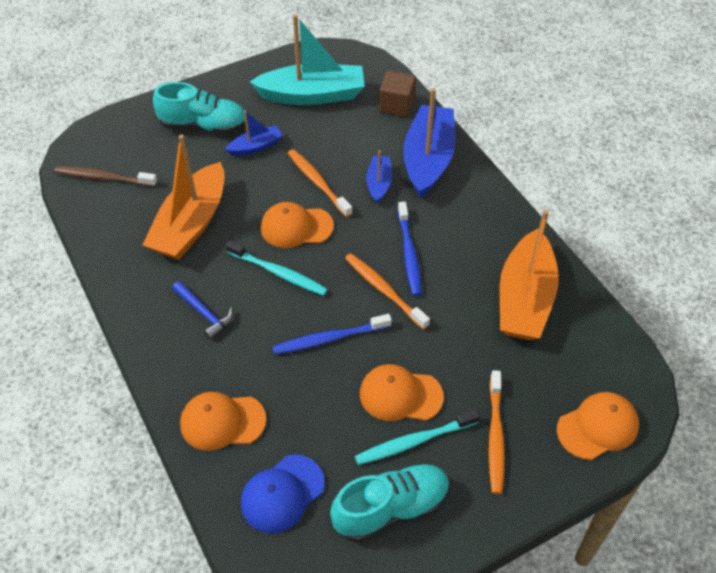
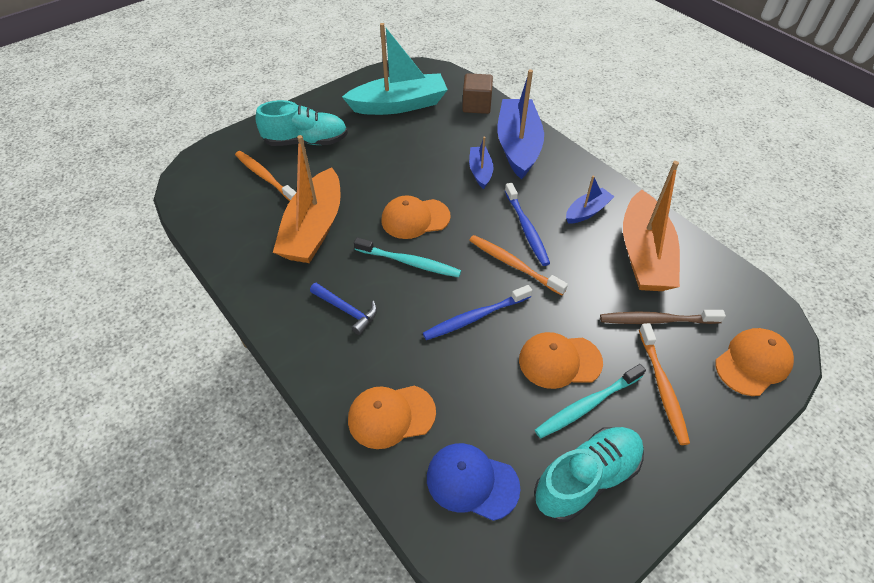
camera: 10 degrees left, 0 degrees up
brown toothbrush [54,166,157,187] -> brown toothbrush moved to [600,310,726,324]
blue boat [225,111,283,156] -> blue boat moved to [566,176,614,224]
blue cap [241,455,325,534] -> blue cap turned 75 degrees clockwise [427,443,521,521]
orange toothbrush [288,149,353,217] -> orange toothbrush moved to [235,151,297,201]

